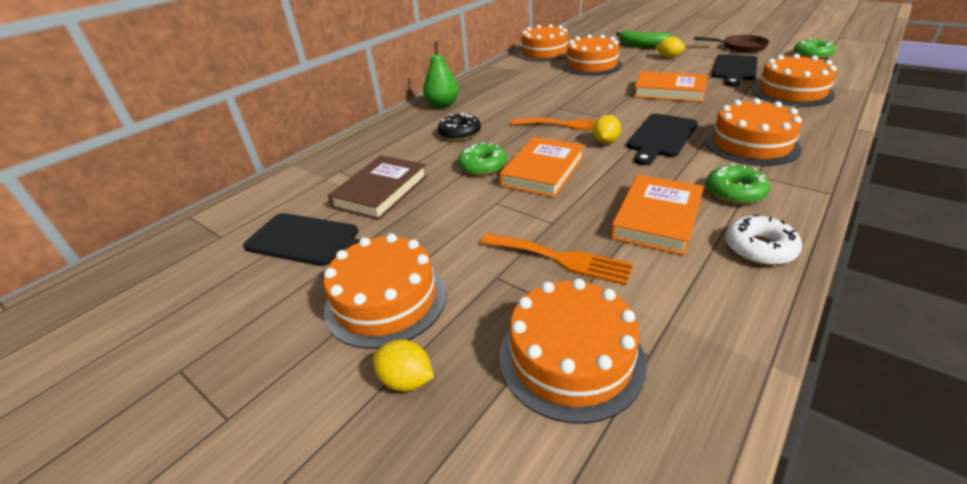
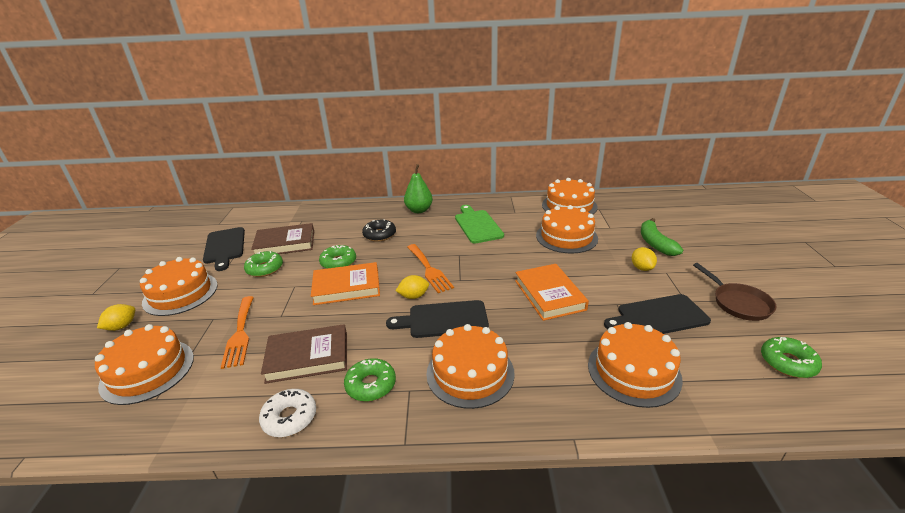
camera: 50 degrees right, 5 degrees down
yellow lemon [373,339,434,391] -> yellow lemon turned 45 degrees clockwise [97,304,135,331]
orange book [610,175,704,256] -> brown book [261,324,347,384]
none -> green donut [244,251,283,277]
none -> green cutting board [455,205,504,244]

